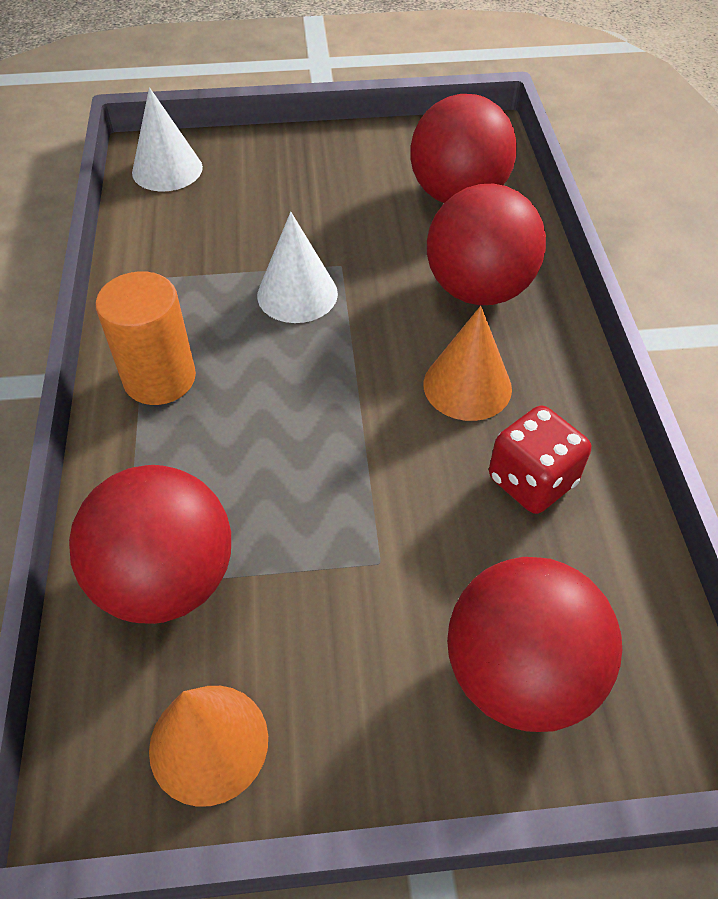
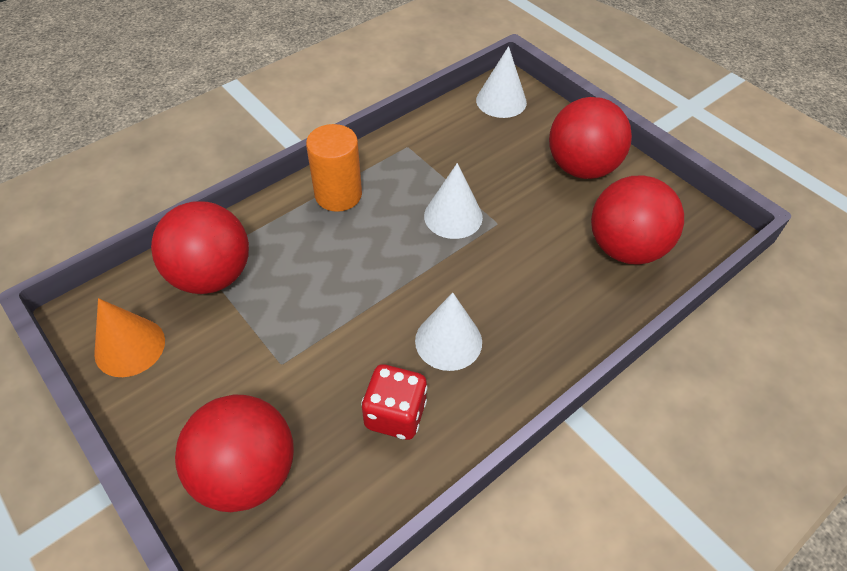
camera: 55 degrees right, 0 degrees up
orange cone [423,306,512,421] -> white cone [415,293,482,371]
red ball [427,184,546,305] -> red ball moved to [549,97,632,179]

